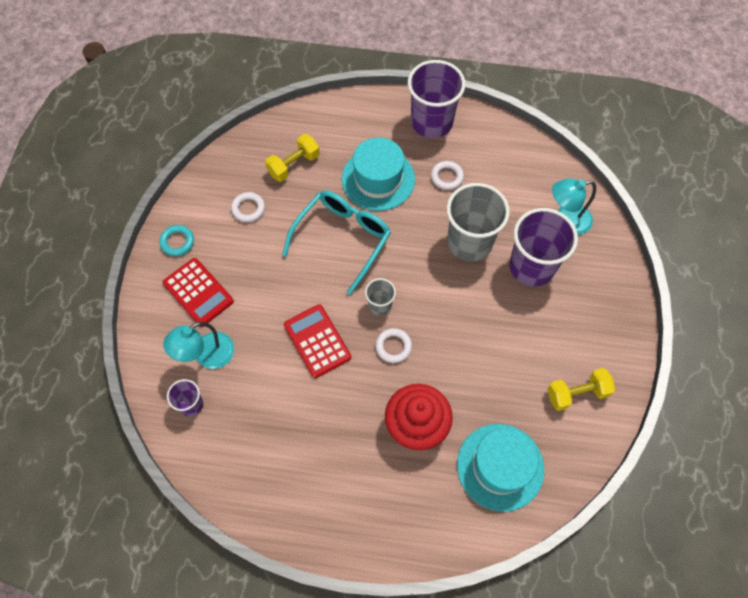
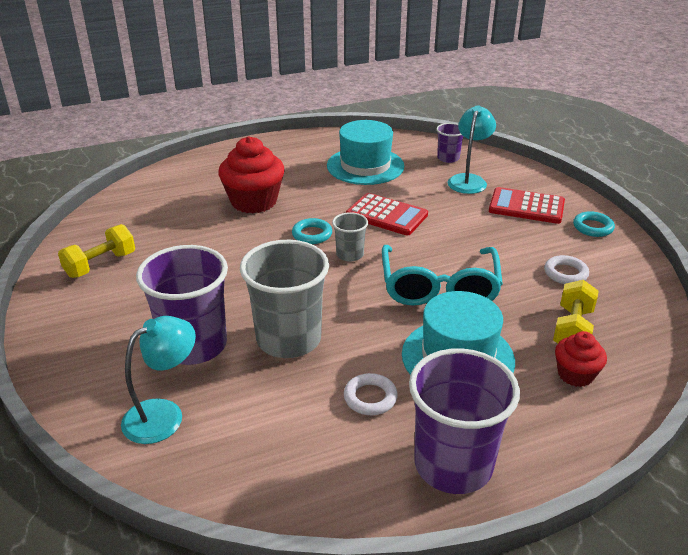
camera: 150 degrees right, 30 degrees down
white ring [375,328,412,363] -> turquoise ring [292,218,332,244]
turquoise hat [457,424,544,512] -> turquoise hat moved to [327,120,404,185]
none -> red cupcake [555,331,607,387]

